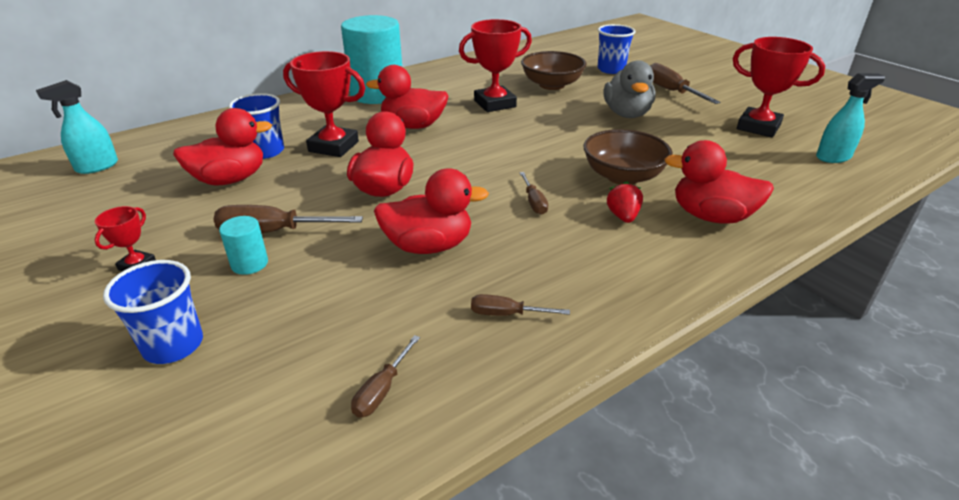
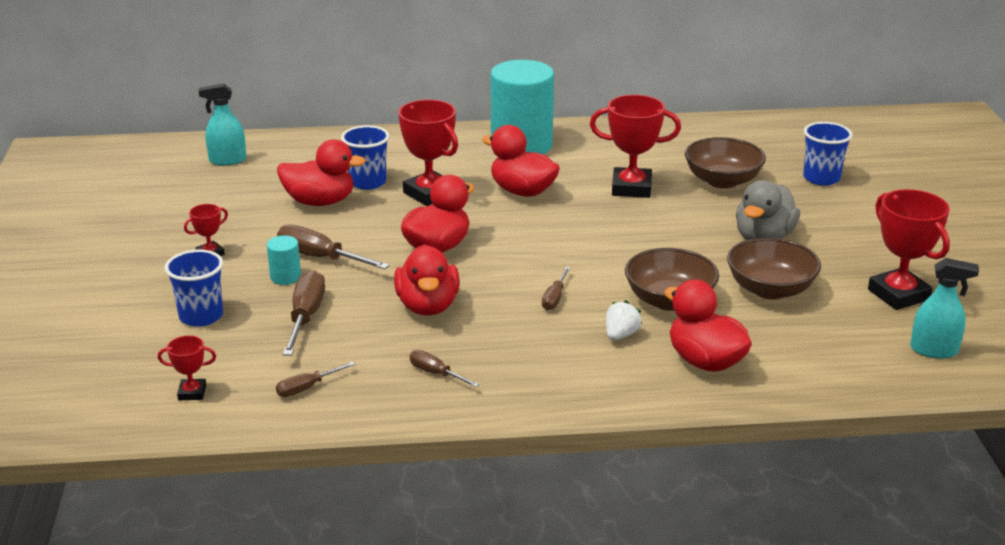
camera: 30 degrees right, 5 degrees down
red duck [374,168,489,254] -> red duck turned 60 degrees clockwise [394,245,460,316]
red strawberry [607,182,643,223] -> white strawberry [606,300,642,341]
brown screwdriver [650,63,720,104] -> brown screwdriver moved to [283,270,325,356]
none -> red trophy [158,335,216,400]
none -> brown bowl [727,237,821,299]

